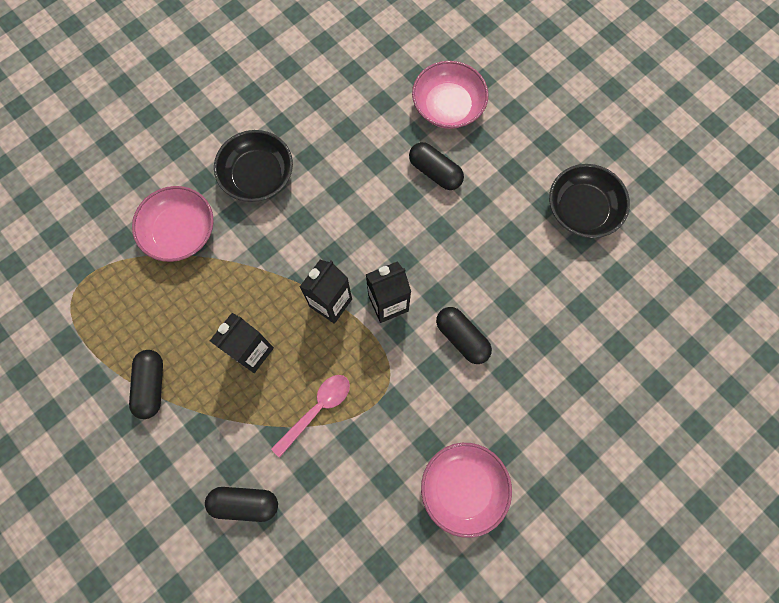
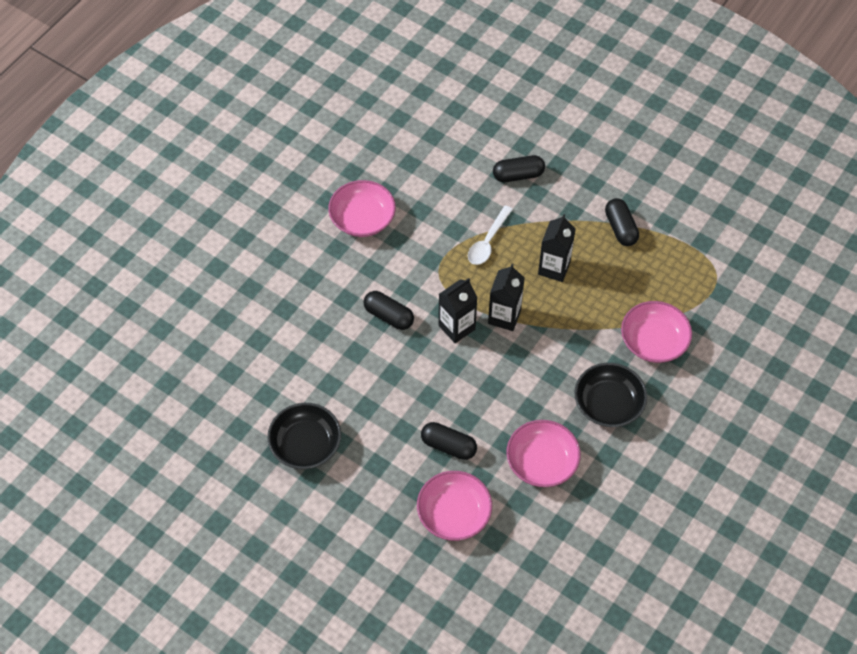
camera: 165 degrees right, 15 degrees down
pink spoon [271,375,350,458] -> white spoon [468,205,513,265]
none -> pink bowl [506,420,581,487]

